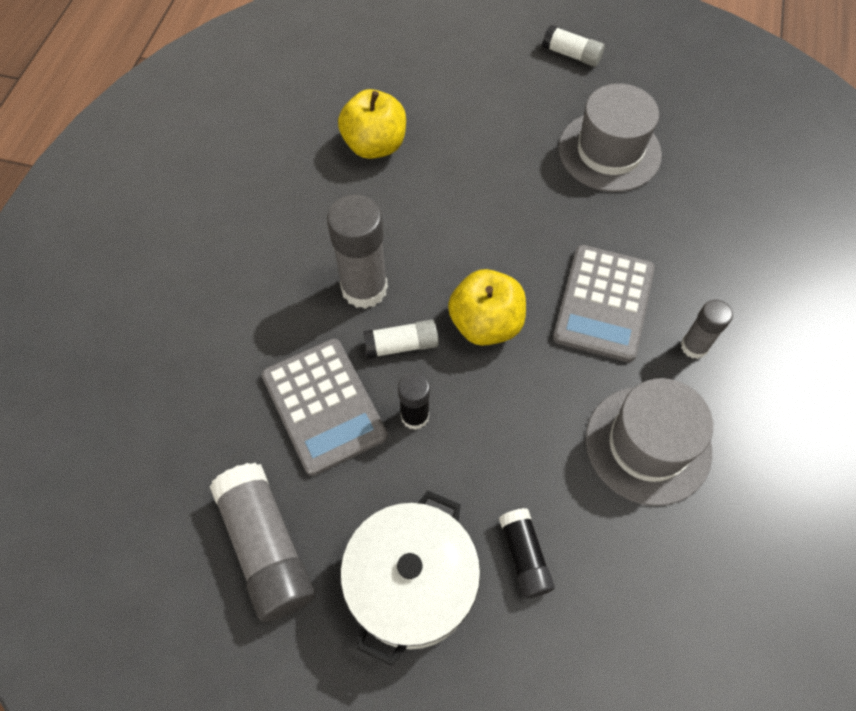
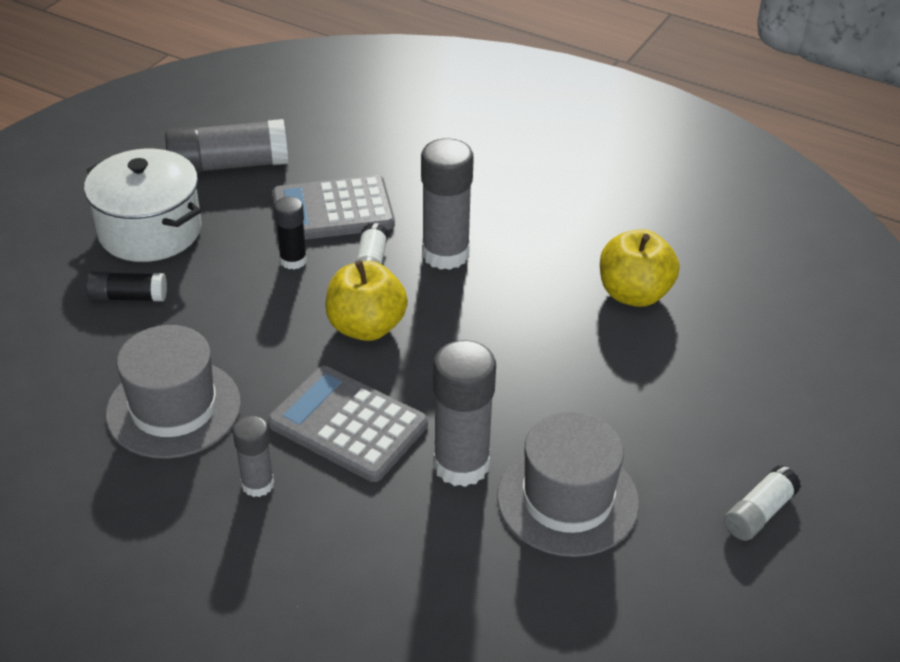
camera: 105 degrees right, 20 degrees down
none -> grey glue stick [433,340,496,487]

